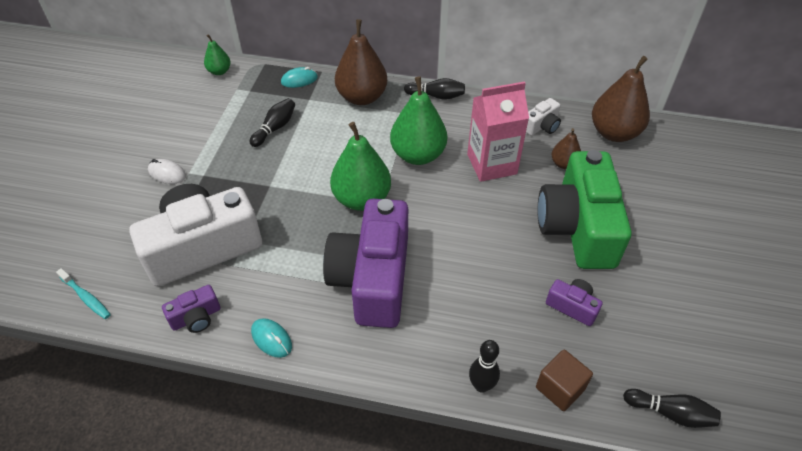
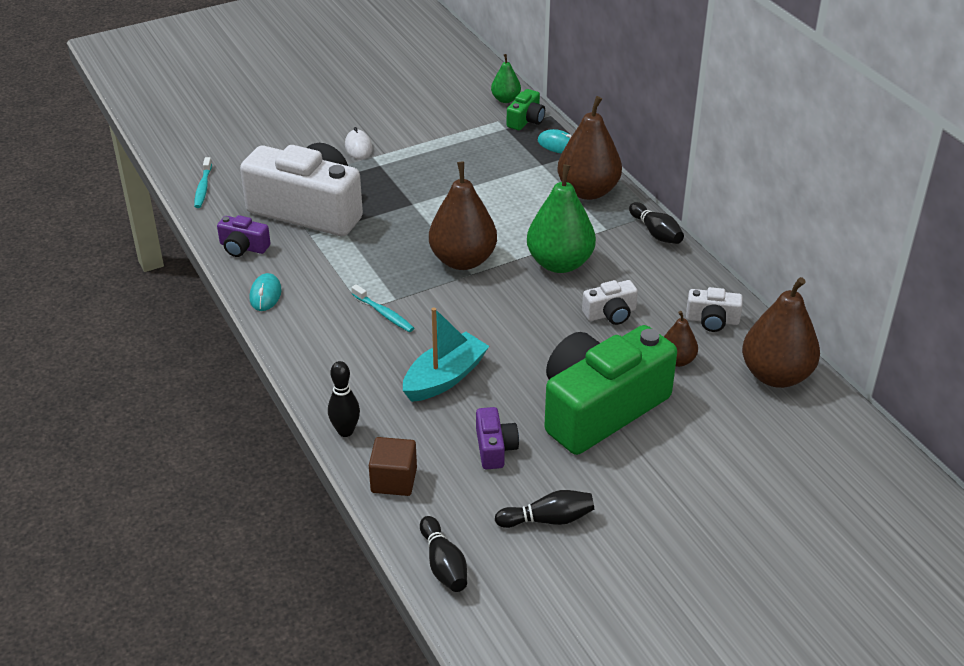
camera: 50 degrees right, 10 degrees down
black bowling pin [250,98,295,147] -> black bowling pin moved to [495,490,594,528]
purple camera [323,199,408,328] -> turquoise toothbrush [351,284,414,332]
green pear [330,122,391,211] -> brown pear [429,162,497,270]
pink carton [467,81,529,182] -> white camera [582,280,638,325]
none -> turquoise boat [403,307,489,402]
none -> green camera [507,89,545,130]

